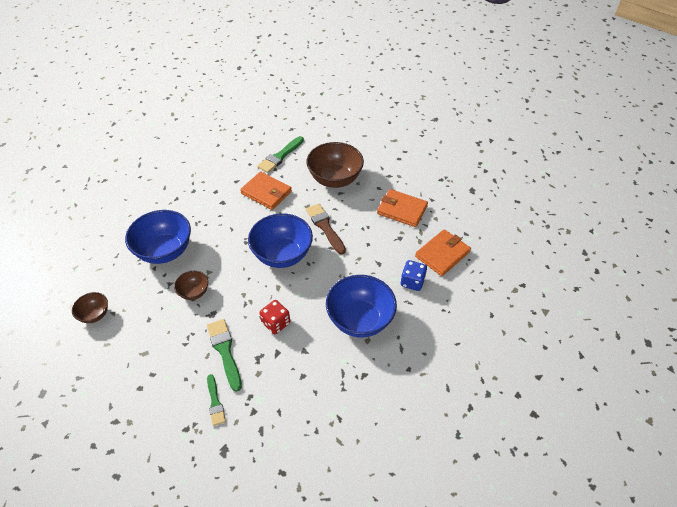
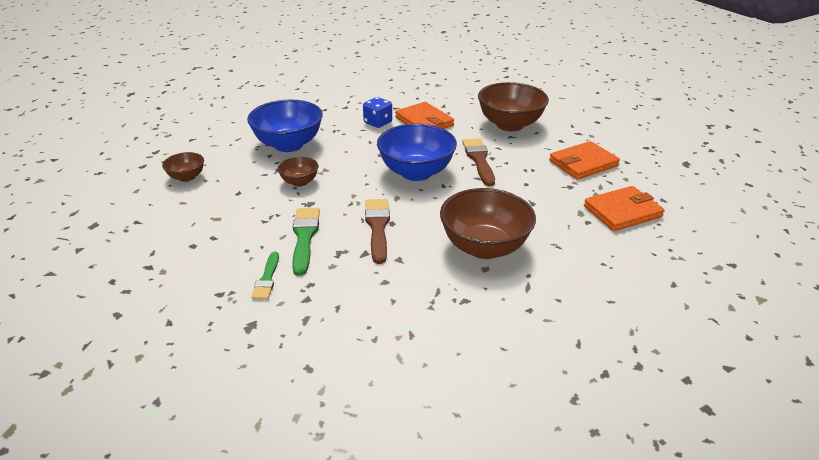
camera: 20 degrees right, 15 degrees down
green brush [257,136,304,173] -> none
red dice [260,300,290,334] -> brown brush [365,199,390,264]
blue bowl [326,275,397,338] -> brown bowl [440,188,536,259]
orange wallet [377,189,428,227] -> orange wallet turned 75 degrees counterclockwise [549,141,620,180]
blue dice [401,260,427,291] -> blue dice moved to [363,97,392,128]

